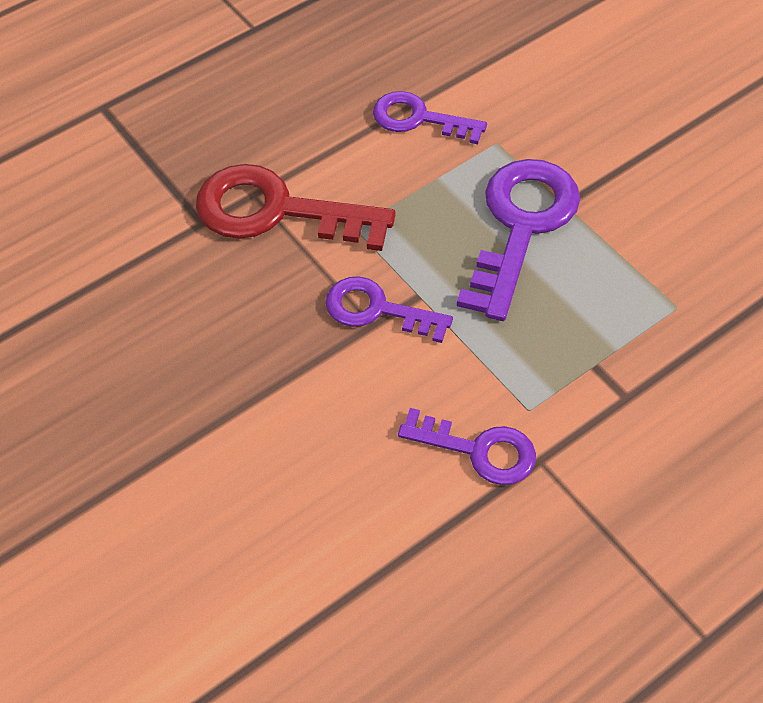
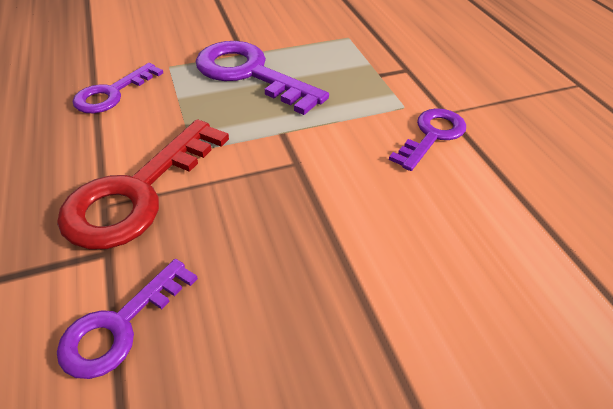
camera: 75 degrees left, 10 degrees down
purple key [325,276,453,343] -> purple key moved to [57,259,198,379]

